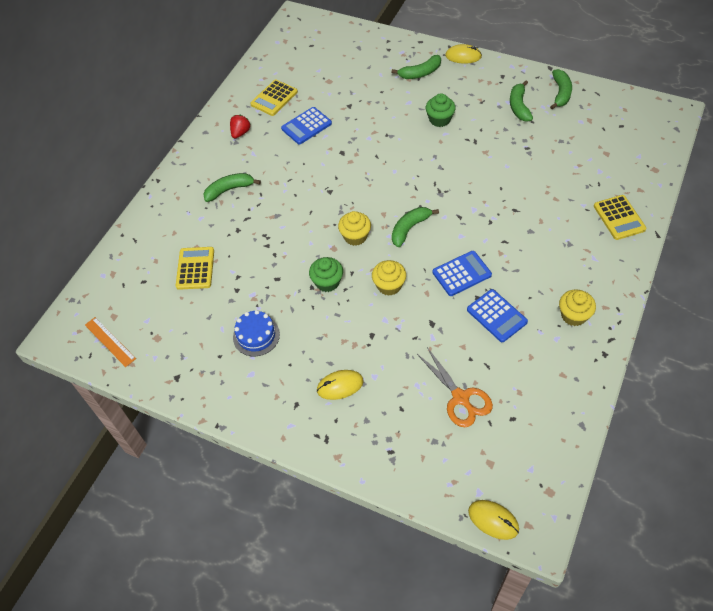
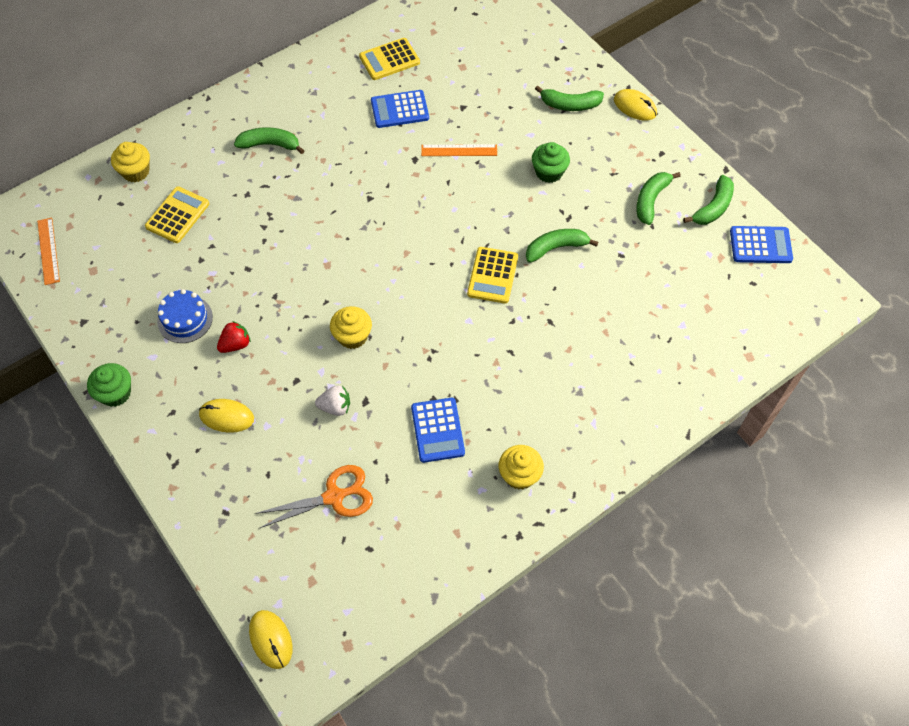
camera: 25 degrees right, 5 degrees up
red strawberry [230,115,251,139] -> red strawberry moved to [217,321,251,353]
green cupcake [309,257,343,292] -> green cupcake moved to [87,363,131,407]
yellow cupcake [338,211,371,246] -> yellow cupcake moved to [111,142,150,182]
green banana [392,207,439,247] -> green banana moved to [526,229,598,263]
orange scissors [416,347,493,427] -> orange scissors turned 105 degrees counterclockwise [254,465,373,528]
blue calculator [432,251,492,296] -> blue calculator moved to [730,226,793,263]
yellow calculator [594,195,646,240] -> yellow calculator moved to [467,247,518,304]
none -> white strawberry [315,386,350,416]
none -> orange ruler [421,144,497,156]

